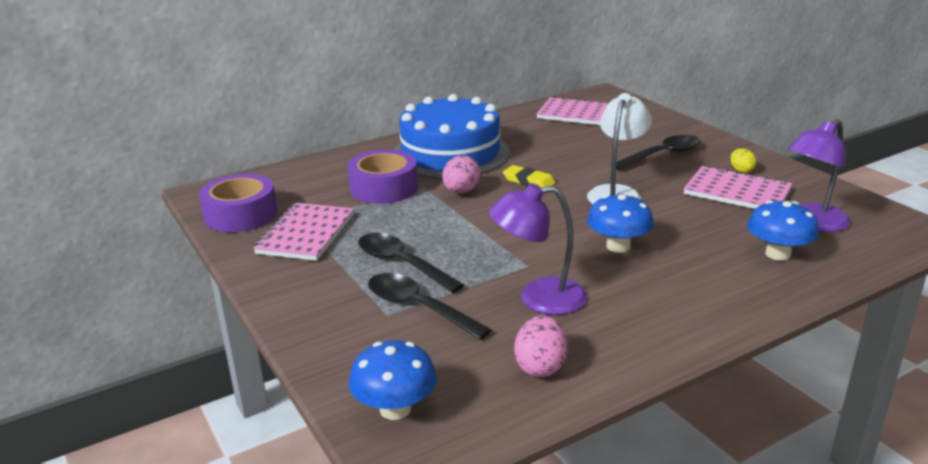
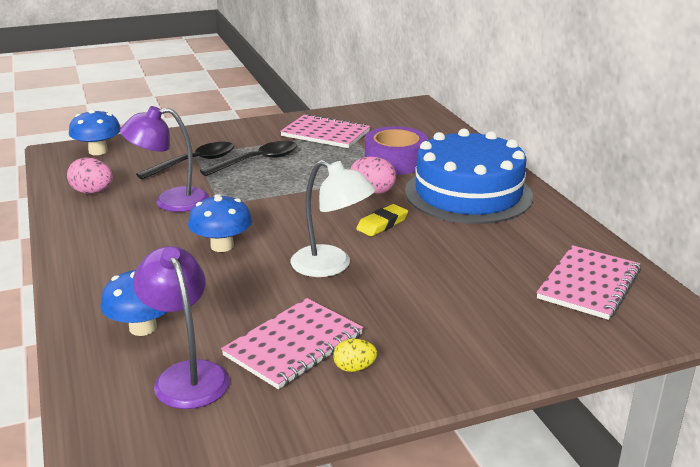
camera: 100 degrees right, 0 degrees up
purple tape [199,174,277,232] -> none
purple lamp [489,183,587,315] -> purple lamp turned 105 degrees counterclockwise [120,106,209,212]
black spoon [616,135,701,170] -> none

